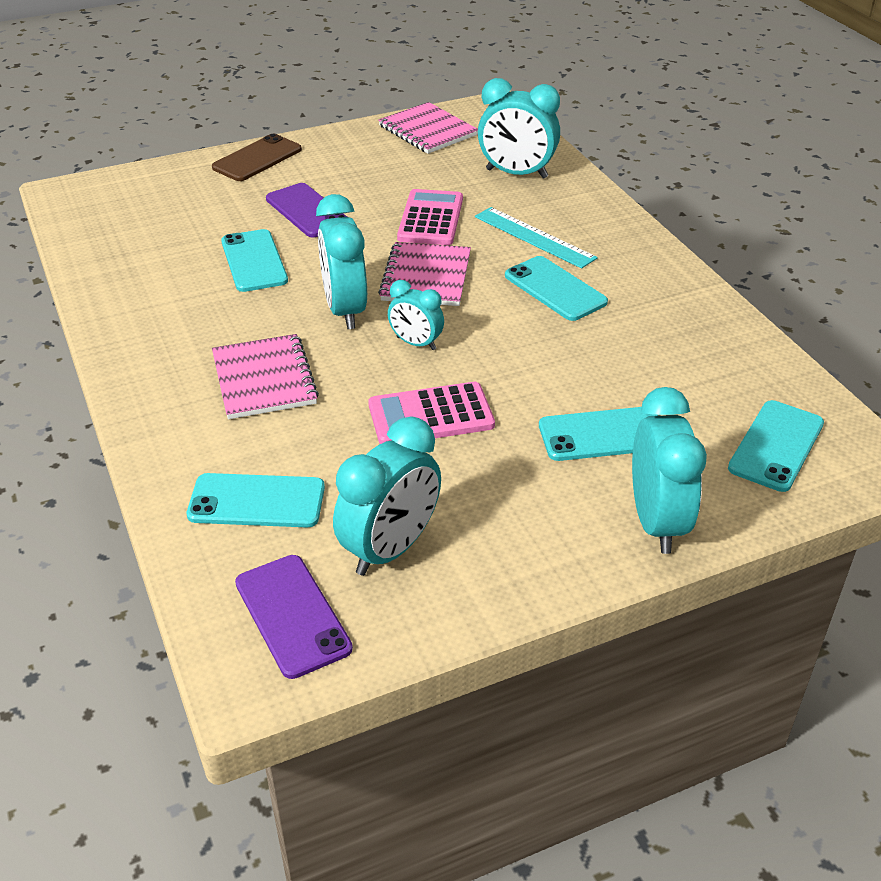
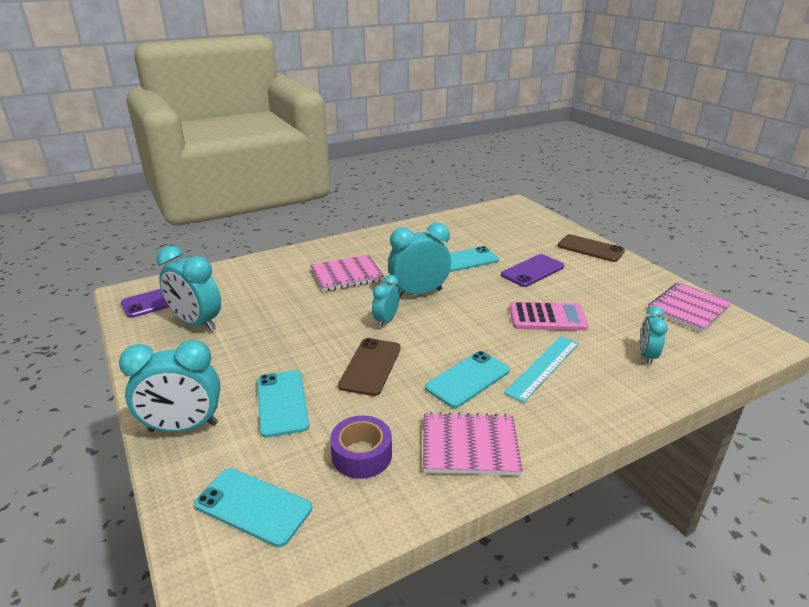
camera: 85 degrees right, 10 degrees down
turquoise phone [187,473,325,527] -> none
pink calculator [368,382,495,444] -> none
pink notebook [378,242,471,306] -> pink notebook moved to [423,412,523,475]
turquoise clock [478,78,560,179] -> turquoise clock [640,306,668,365], size x0.58
none -> purple tape [330,416,392,479]
none -> brown phone [338,338,401,396]

